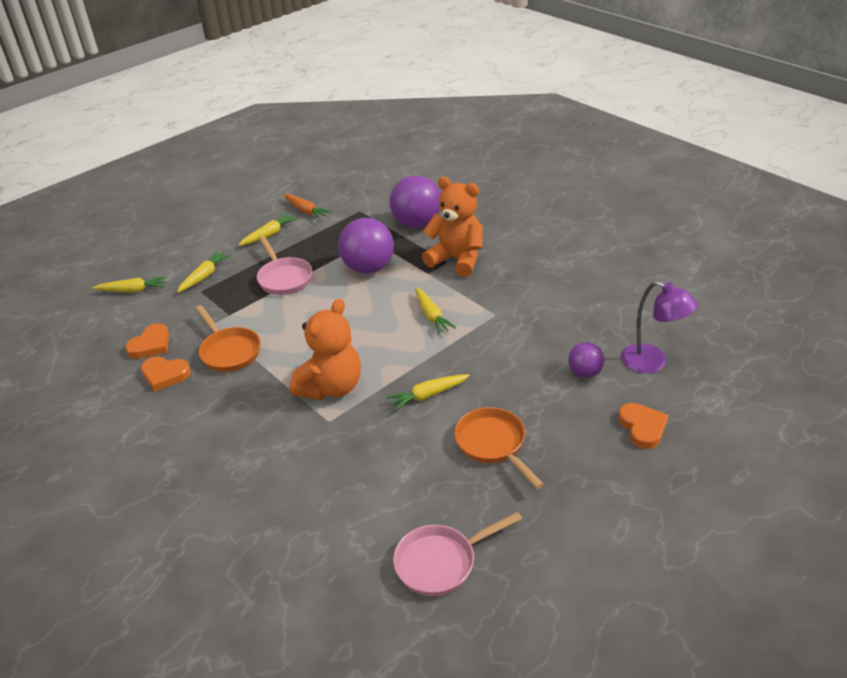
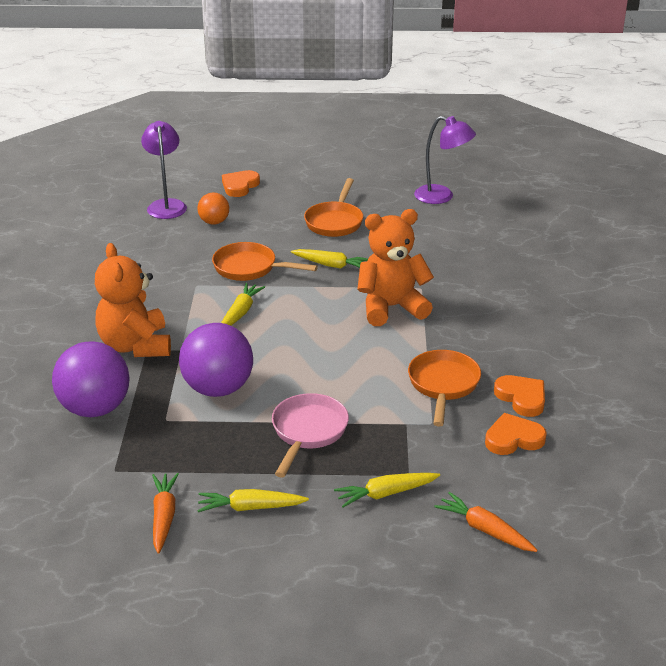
camera: 140 degrees left, 5 degrees down
yellow carrot [93,276,167,292] -> orange carrot [434,492,538,552]
pink pan [393,512,522,596] -> purple lamp [414,116,476,204]
purple ball [568,342,604,378] -> orange ball [198,193,229,225]
none -> orange pan [212,242,318,281]

